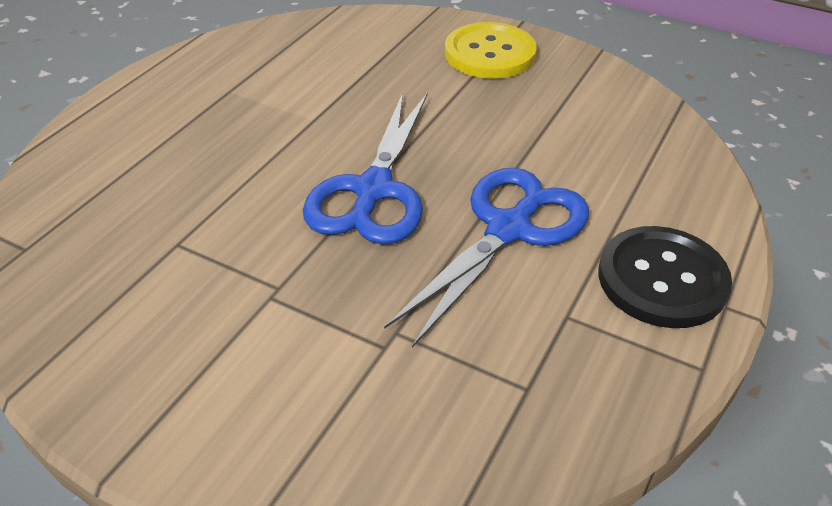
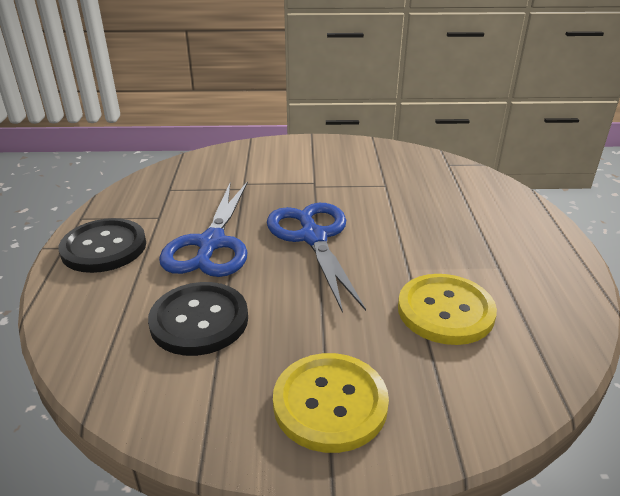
camera: 150 degrees right, 10 degrees down
none -> black button [148,282,248,356]
none -> yellow button [398,274,497,345]

